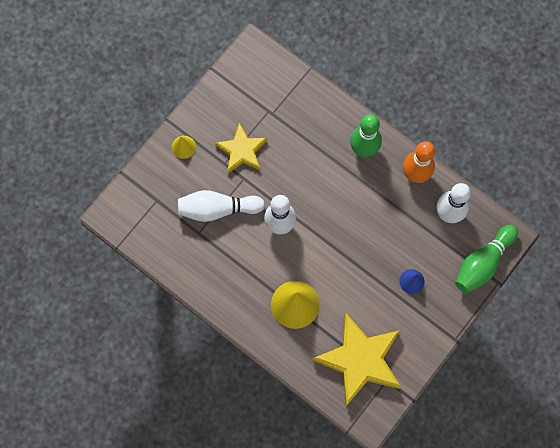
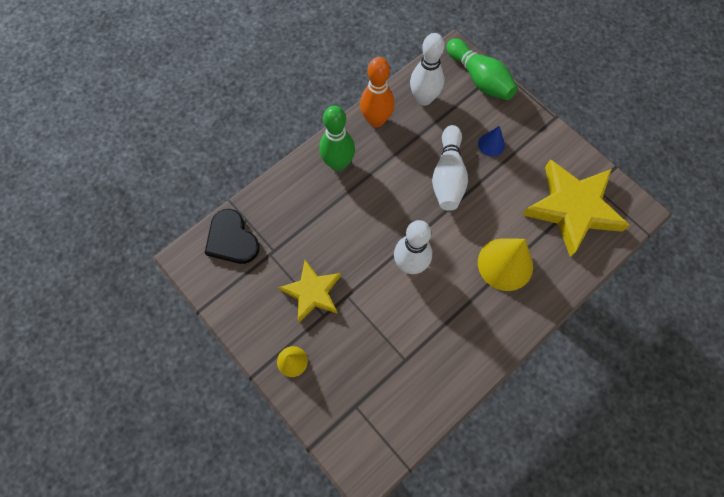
camera: 80 degrees left, 5 degrees down
white bowling pin [178,190,265,222] -> white bowling pin moved to [432,125,468,211]
none -> black heart [205,209,260,264]

